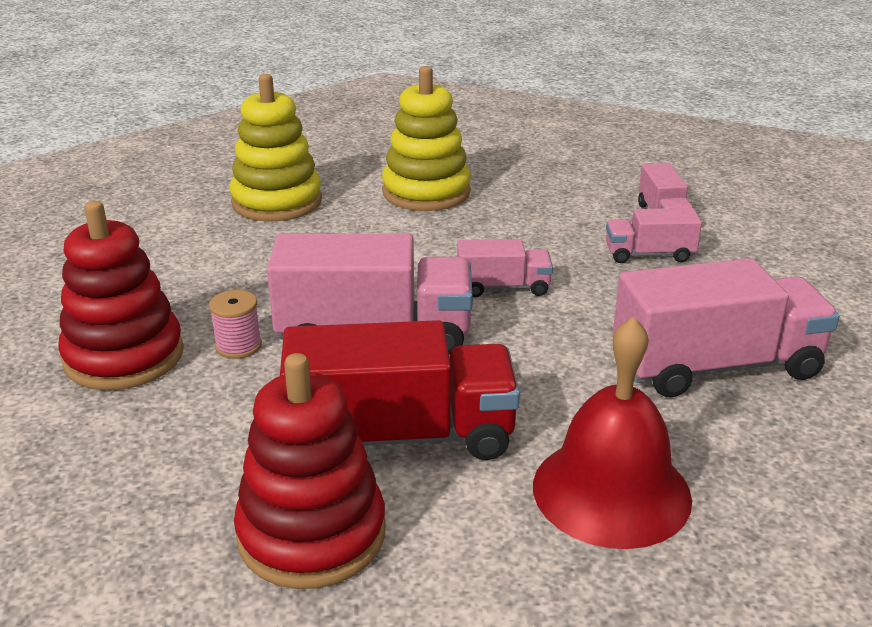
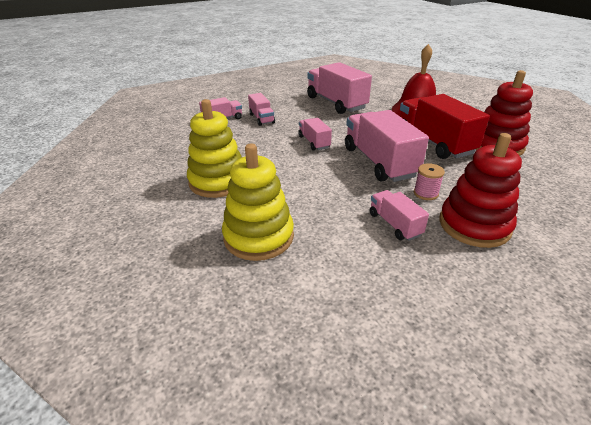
camera: 110 degrees left, 5 degrees up
none -> pink truck [370,190,429,241]

